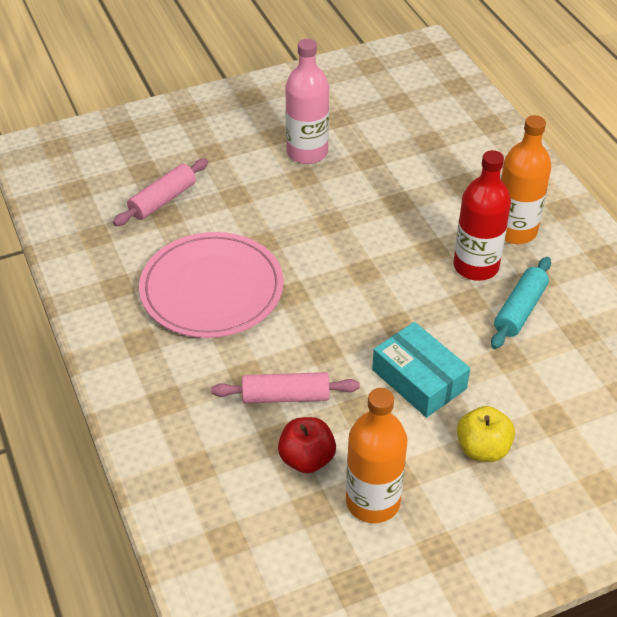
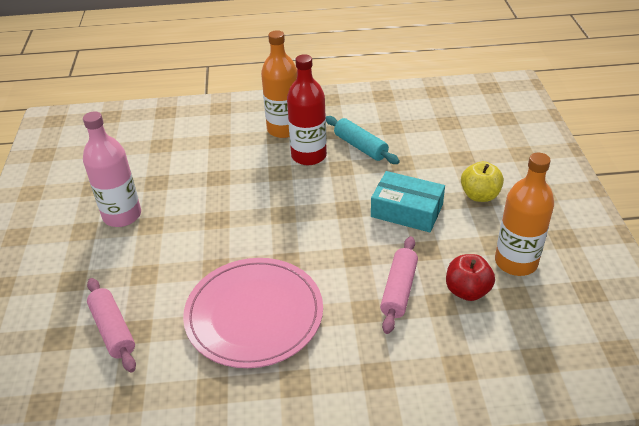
camera: 70 degrees left, 5 degrees down
turquoise box [372,322,470,418] -> turquoise box turned 45 degrees clockwise [371,171,445,232]

